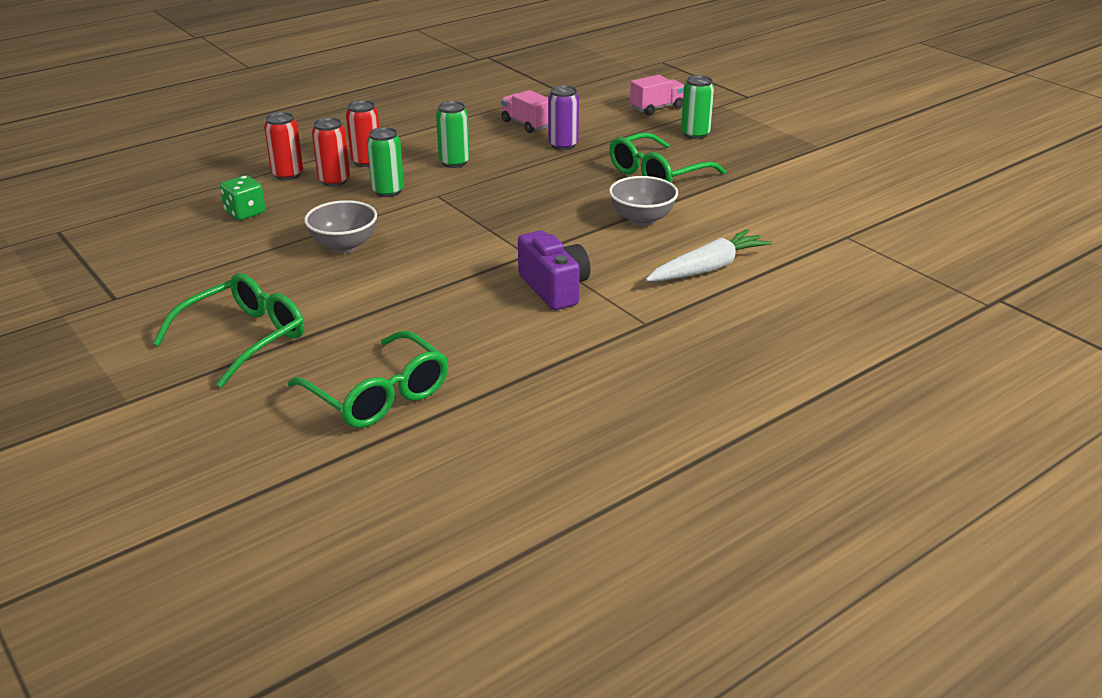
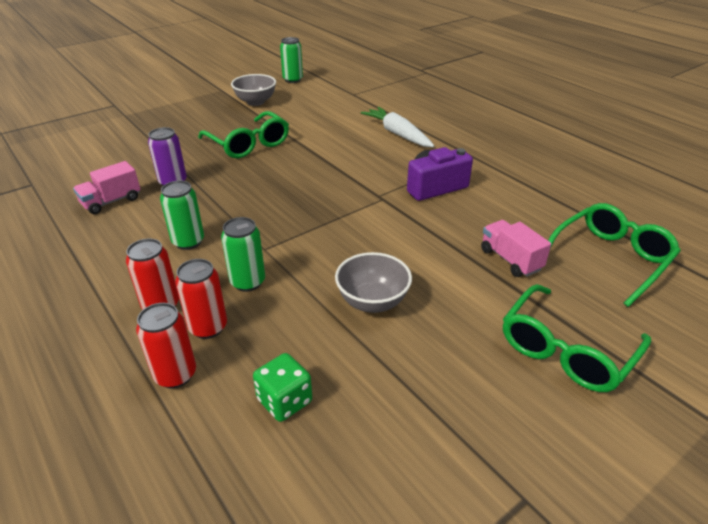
camera: 90 degrees left, 5 degrees up
green glasses [153,273,304,388] -> green glasses turned 90 degrees counterclockwise [503,284,651,392]
grey bowl [609,176,678,226] -> grey bowl moved to [231,74,276,106]
pink truck [630,75,684,116] -> pink truck moved to [481,220,551,277]
green can [681,75,714,139] -> green can moved to [280,37,303,83]

